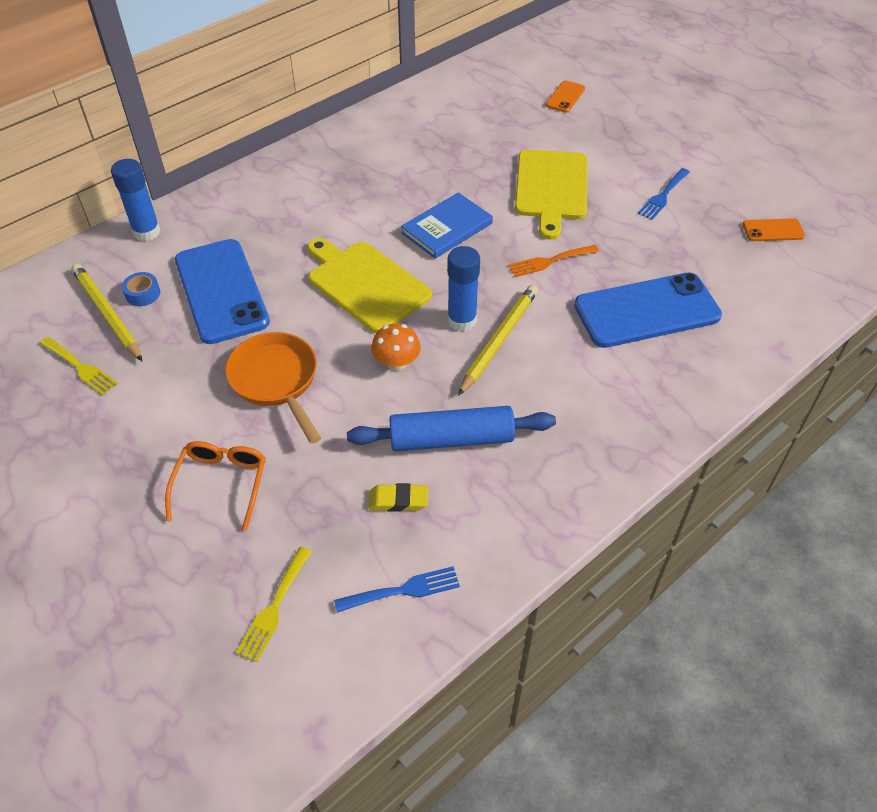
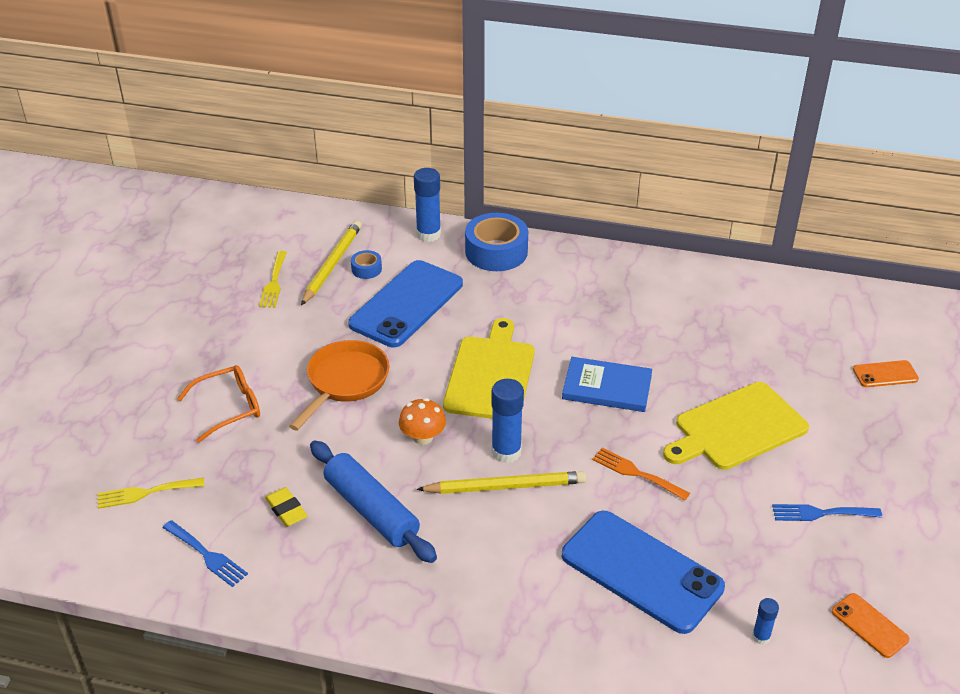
camera: 55 degrees right, 10 degrees down
none -> blue tape [465,213,528,271]
none -> blue glue stick [752,598,779,645]

